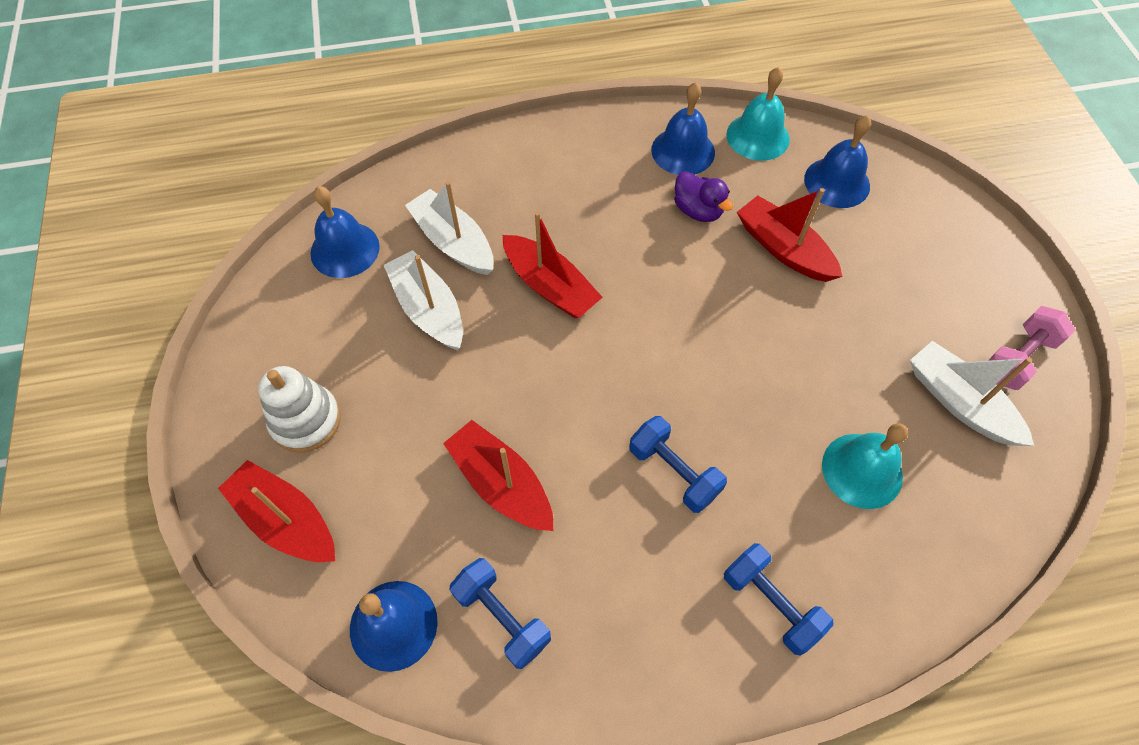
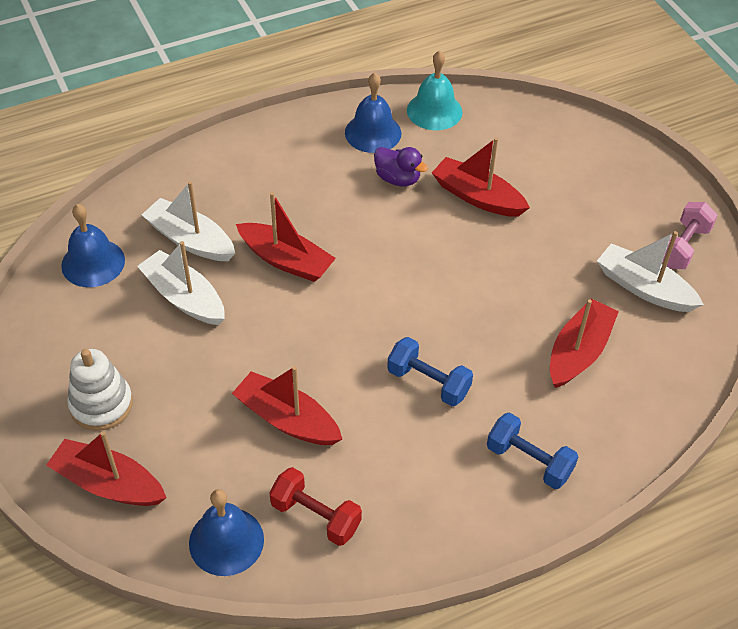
camera: 15 degrees left, 10 degrees down
blue dumbbell [450,558,551,669] -> red dumbbell [269,467,362,546]
blue bell [804,115,871,208] -> none
turquoise bell [822,423,908,509] -> red boat [550,298,619,388]

